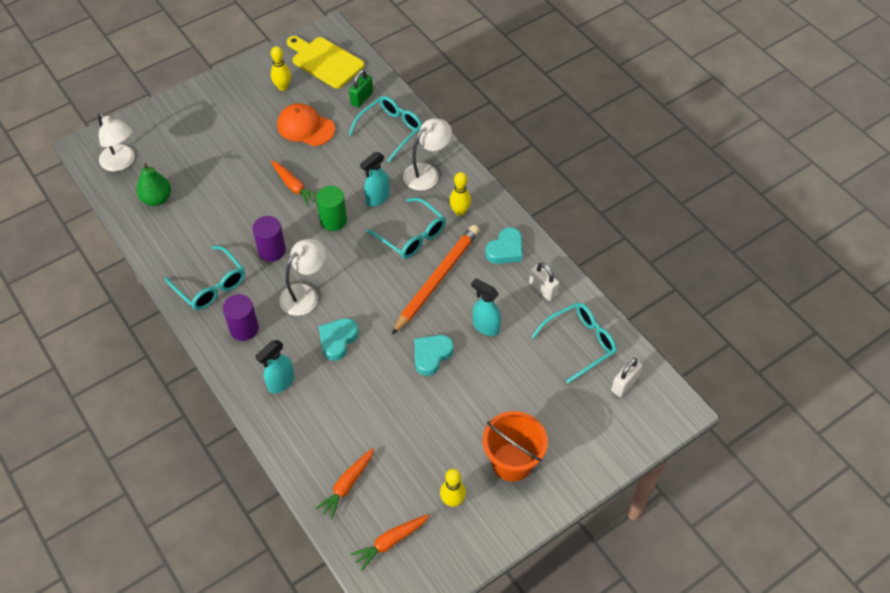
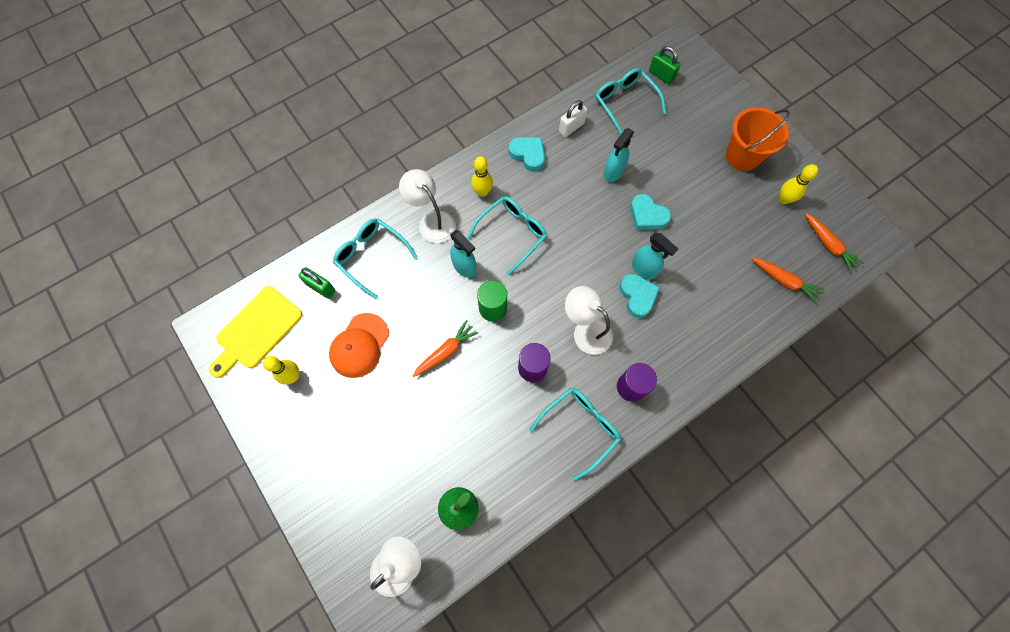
camera: 90 degrees left, 15 degrees up
turquoise spray bottle [255,340,294,393] -> turquoise spray bottle moved to [632,233,678,280]
turquoise heart [318,318,359,361] -> turquoise heart turned 135 degrees counterclockwise [619,274,660,318]
orange pencil [392,225,479,335] -> none
white padlock [611,358,642,397] -> green padlock [649,46,681,84]

